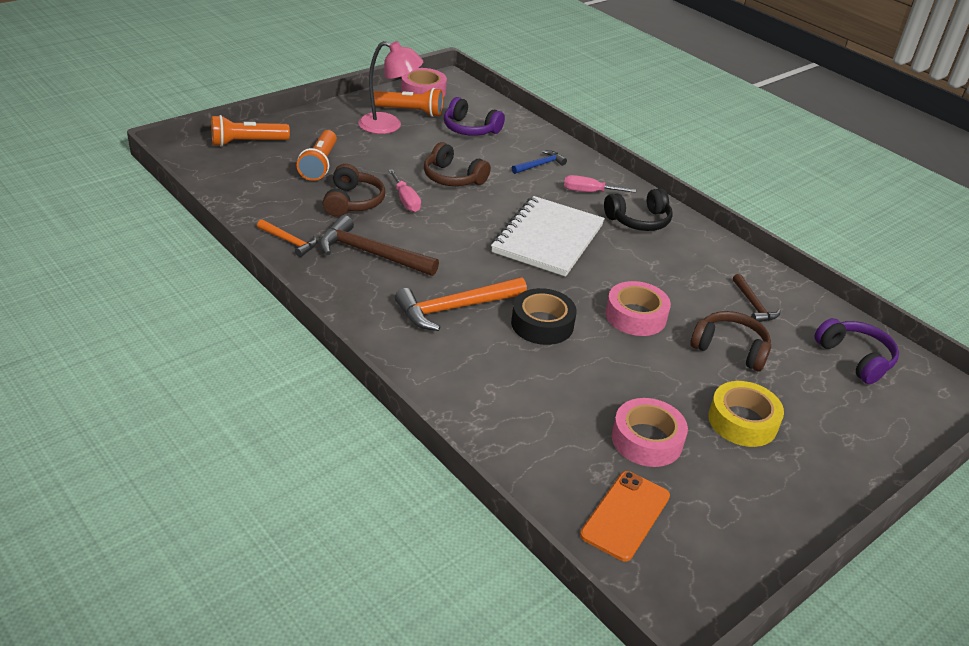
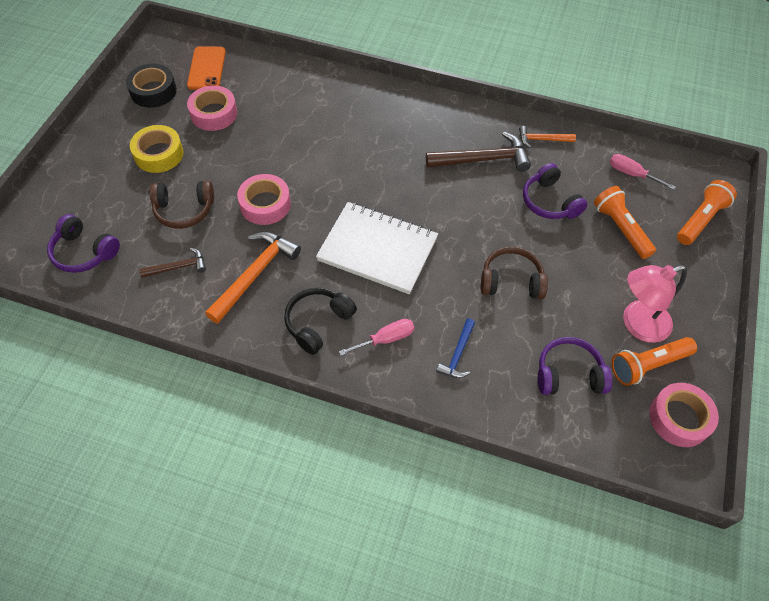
camera: 150 degrees right, 20 degrees up
brown headphones [323,164,385,217] -> purple headphones [523,163,588,219]
pink screwdriver [388,169,421,212] -> pink screwdriver moved to [610,154,675,190]
orange hammer [395,277,527,331] -> orange hammer moved to [205,232,301,324]
white notebook [491,196,605,277] -> white notebook turned 60 degrees counterclockwise [316,202,438,294]
black tape [511,288,577,345] -> black tape moved to [126,64,177,108]
brown hammer [733,274,781,322] -> brown hammer turned 120 degrees clockwise [139,248,206,278]

